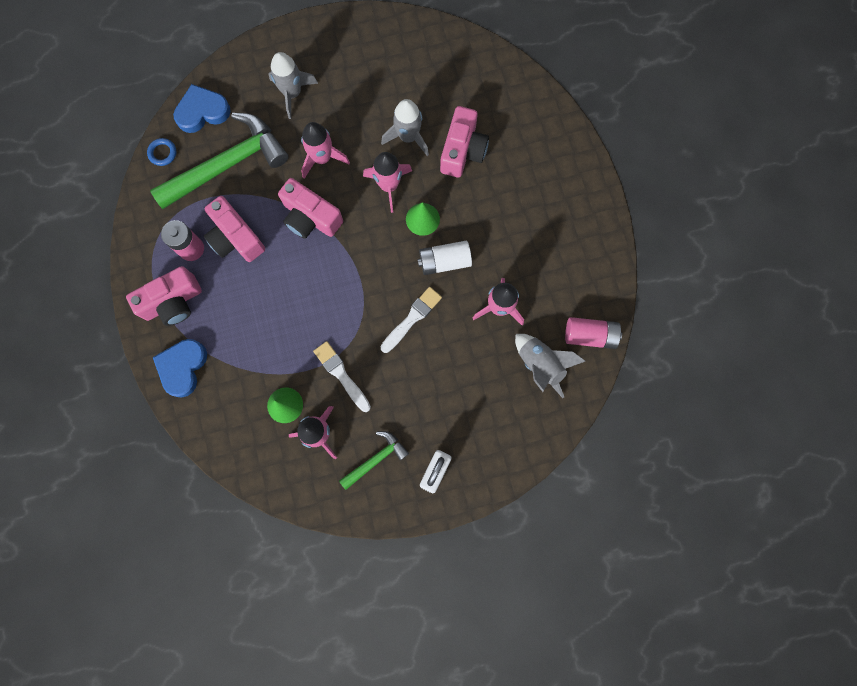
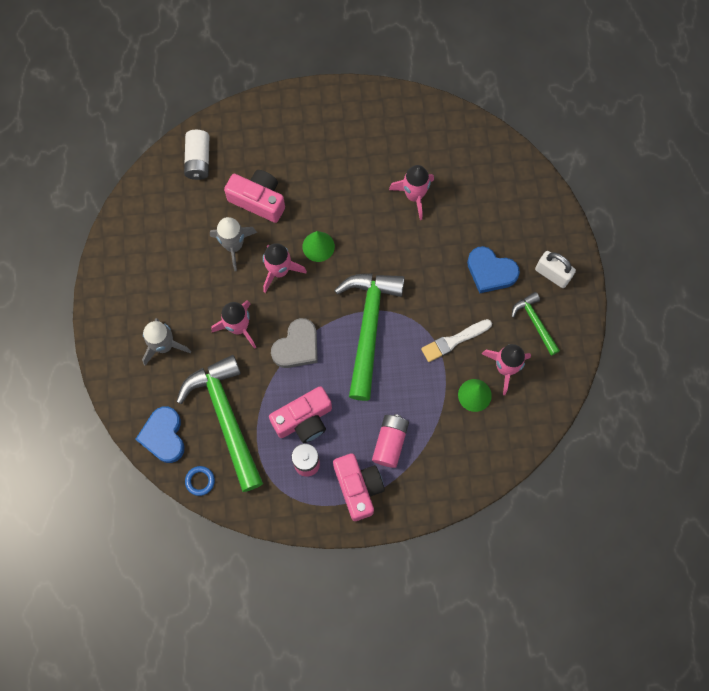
camera: 80 degrees left, 5 degrees down
blue heart [153,339,207,398] -> blue heart moved to [467,246,520,293]
pink camera [278,178,343,239] -> grey heart [271,318,318,368]
white brush [381,287,442,353] -> none
white battery [417,241,472,275] -> white battery moved to [184,130,209,180]
grey rocket [515,334,585,398] -> none
pink battery [565,317,622,349] -> pink battery moved to [372,414,409,468]
none -> green hammer [334,273,405,401]

